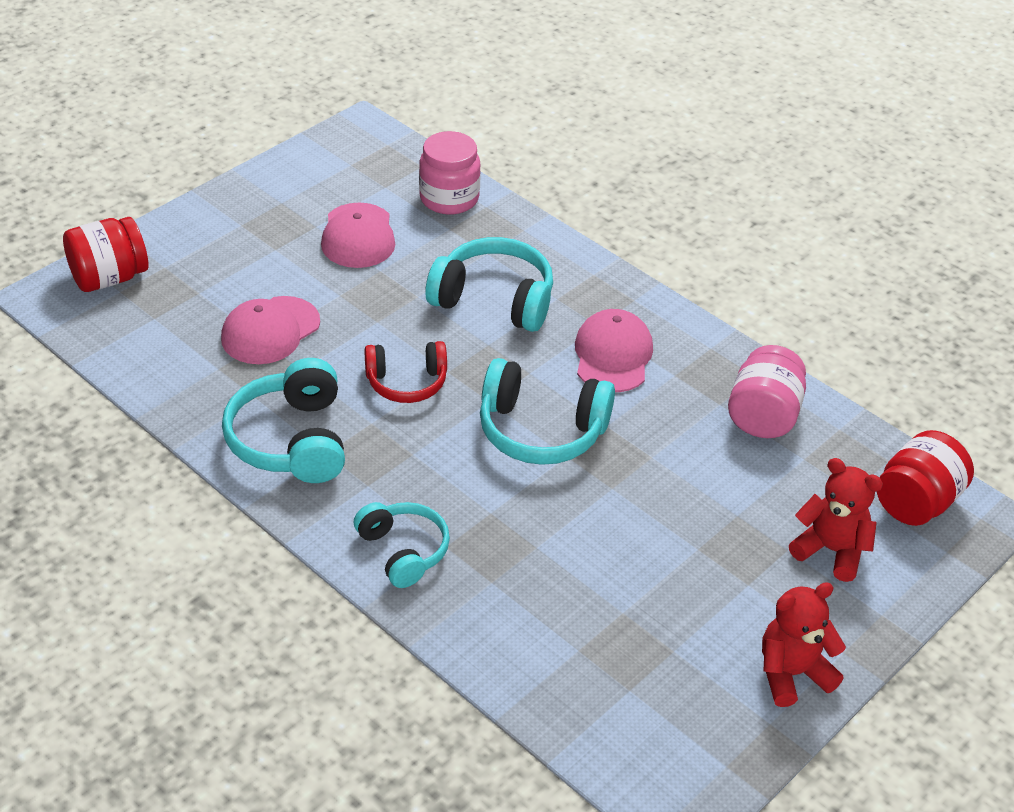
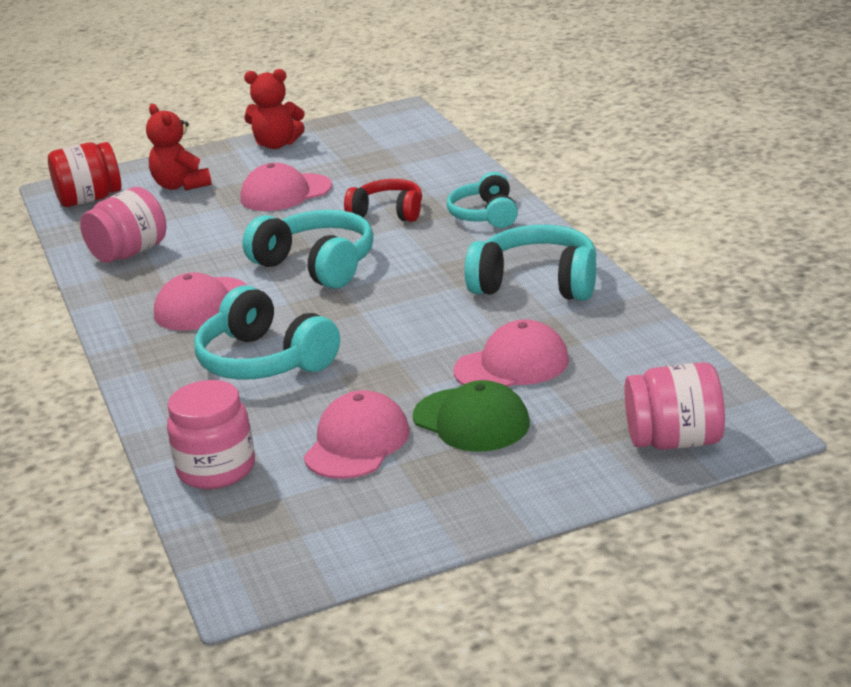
camera: 150 degrees left, 15 degrees down
red jar [63,217,149,292] -> pink jar [624,362,725,450]
turquoise headphones [222,358,345,483] -> turquoise headphones turned 90 degrees counterclockwise [464,225,596,301]
red headphones [364,341,447,403] -> red headphones moved to [344,179,422,222]
none -> pink cap [241,163,332,211]
none -> green cap [413,380,530,452]

